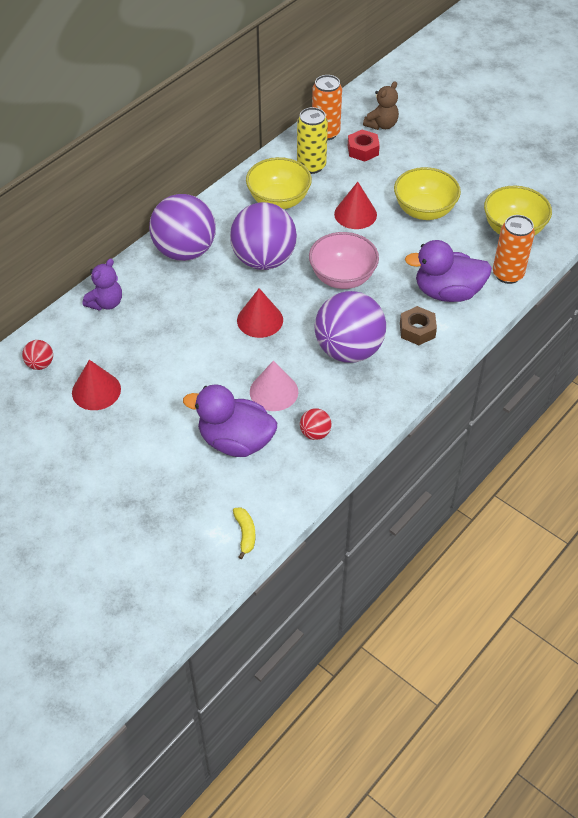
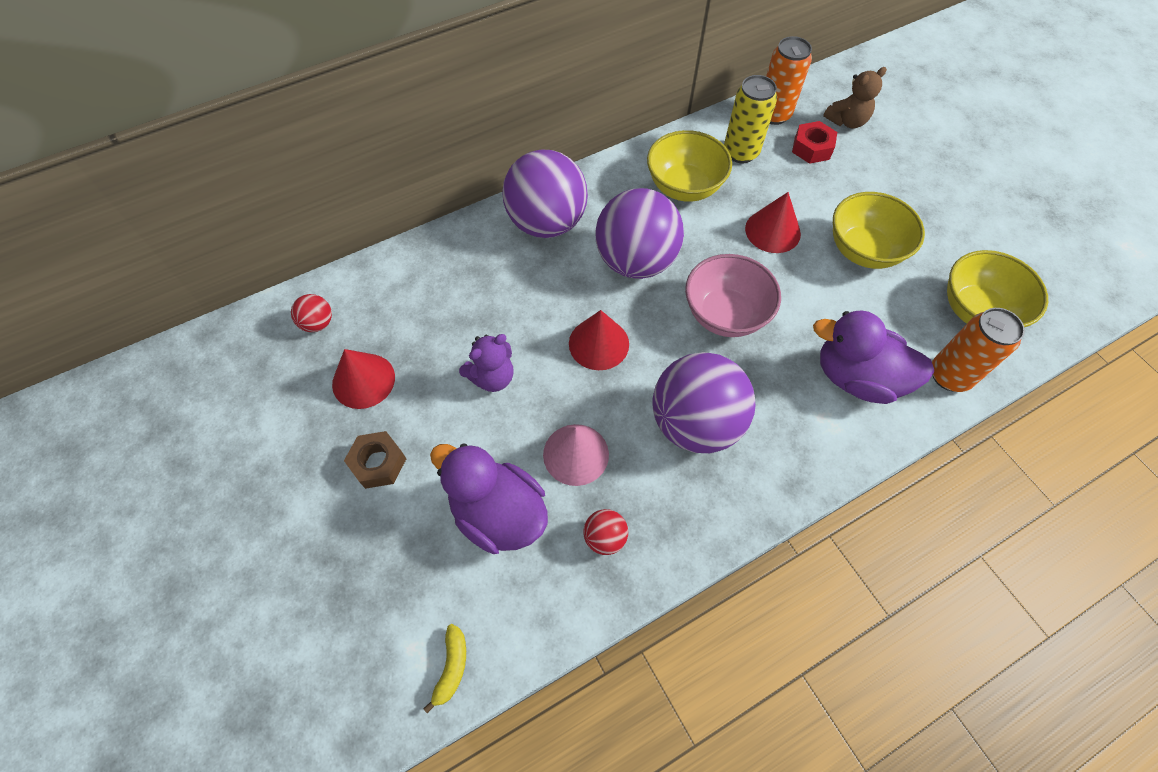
camera: 20 degrees right, 10 degrees up
purple teddy bear [83,258,122,311] -> purple teddy bear moved to [459,334,514,392]
brown nut [400,306,437,345] -> brown nut moved to [344,431,406,489]

